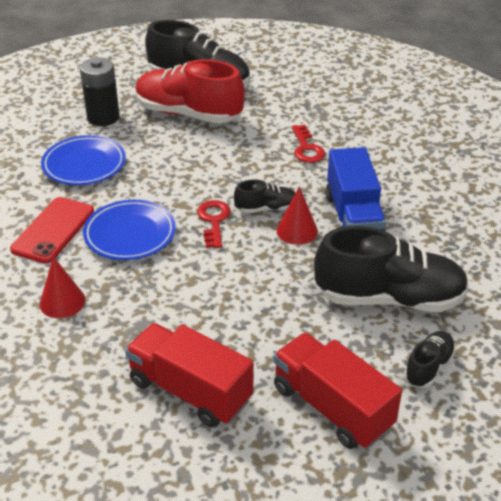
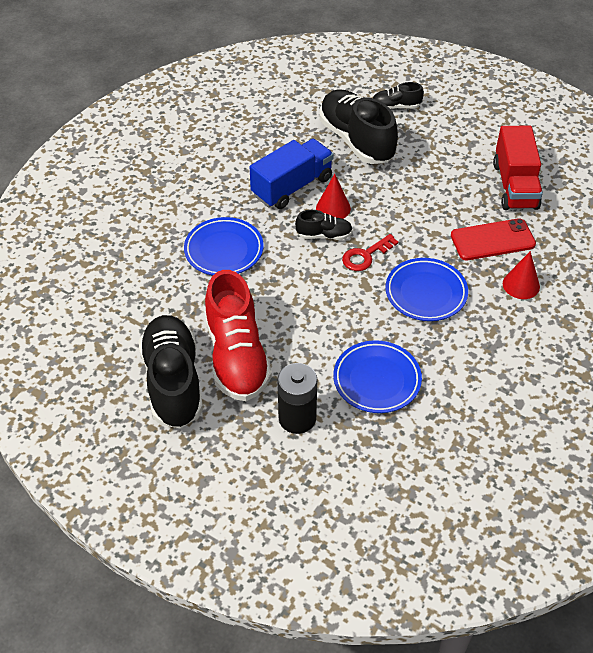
camera: 125 degrees left, 10 degrees up
red phone [10,197,94,263] -> red phone moved to [451,218,536,260]
black shoe [234,179,295,214] -> black shoe turned 135 degrees clockwise [295,210,353,240]
red truck [273,333,402,449] -> none
red key [292,125,325,163] -> blue plate [184,217,264,276]

